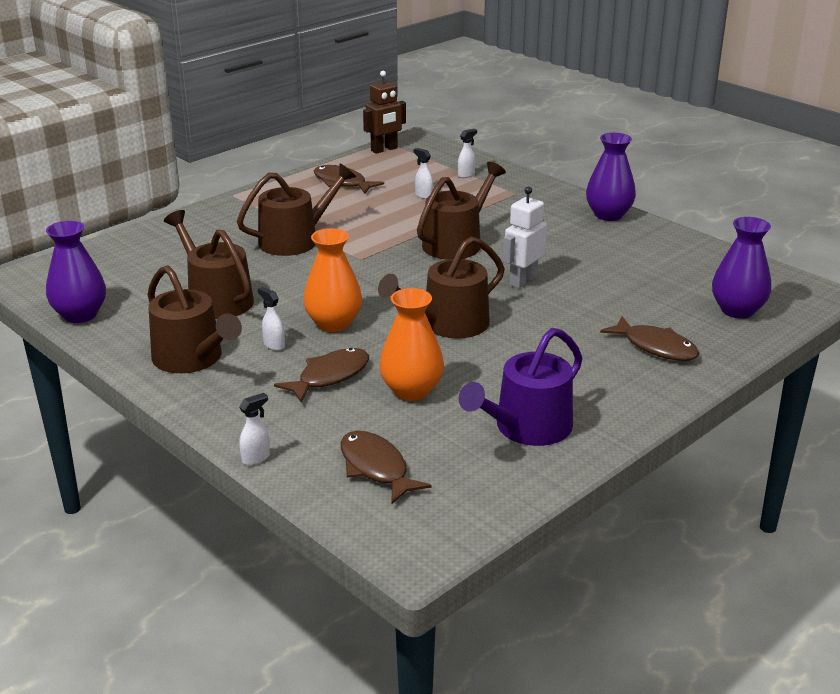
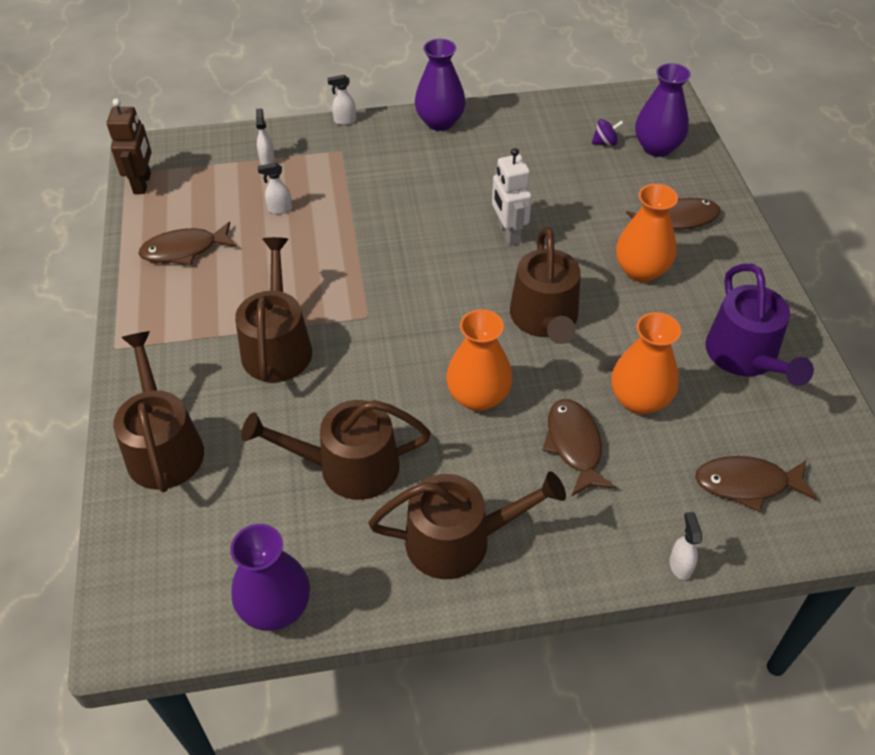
camera: 55 degrees left, 20 degrees up
white spray bottle [258,287,285,351] -> white spray bottle moved to [327,75,356,125]
brown watering can [417,162,506,260] -> brown watering can moved to [113,331,204,492]
none -> purple spinning top [592,119,624,146]
none -> orange vase [616,184,678,282]

